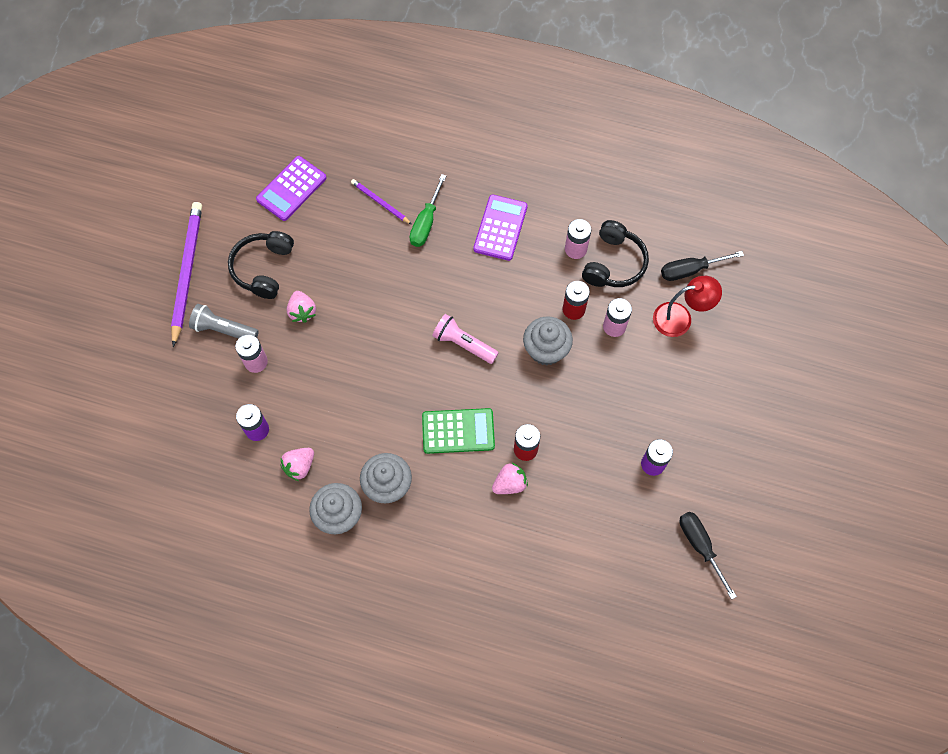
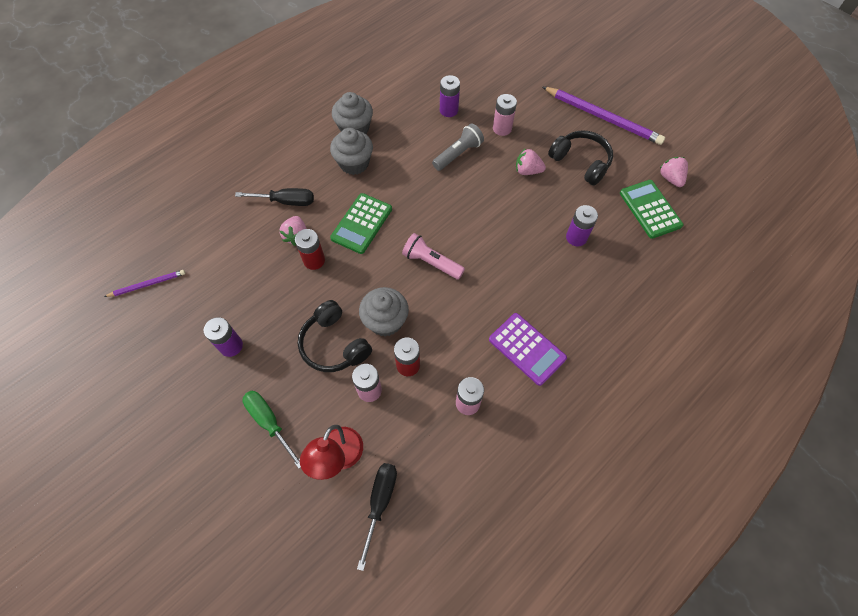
camera: 120 degrees right, 5 degrees down
grey flashlight [189,304,259,338] -> grey flashlight moved to [432,123,484,171]
purple calculator [256,156,327,221] -> green calculator [620,180,683,239]
pink strawberry [280,448,314,481] -> pink strawberry moved to [660,157,688,187]
purple pencil [351,179,411,224] -> purple pencil moved to [104,270,185,297]
green screwdriver [410,174,446,247] -> green screwdriver moved to [242,391,301,469]
pink flashlight [432,314,499,364] -> pink flashlight turned 120 degrees counterclockwise [402,233,465,280]
black headphones [582,220,649,287] -> black headphones moved to [298,300,372,372]
black screwdriver [680,512,737,600] -> black screwdriver moved to [235,188,314,206]
none -> purple battery [566,205,598,246]

